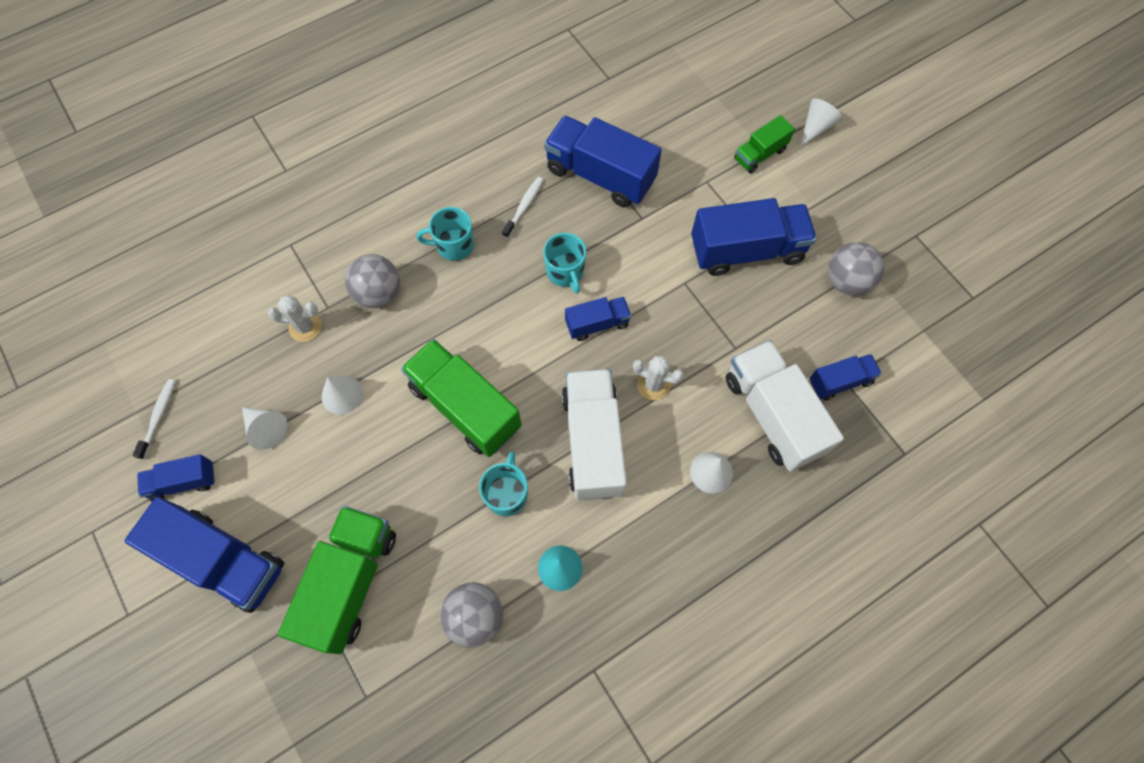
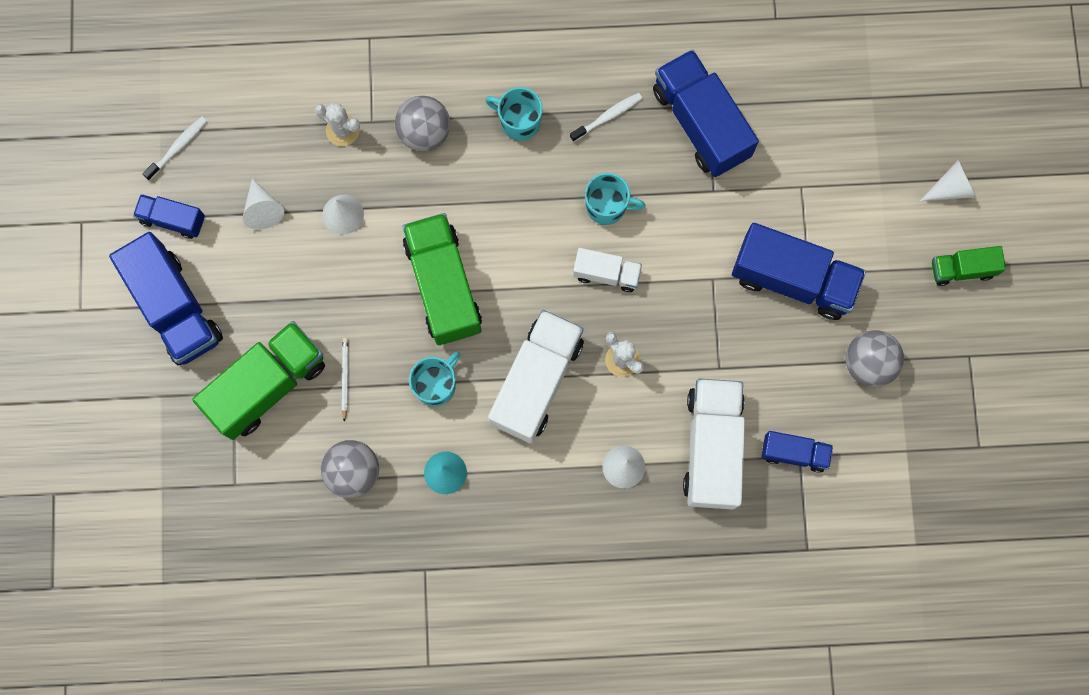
camera: 30 degrees right, 10 degrees up
turquoise mug [543,233,586,293] -> turquoise mug turned 90 degrees counterclockwise [585,173,646,225]
blue truck [565,297,631,341] -> white truck [573,248,642,292]
green truck [734,115,795,174] -> green truck moved to [932,246,1006,286]
none -> white pencil [342,338,348,422]

